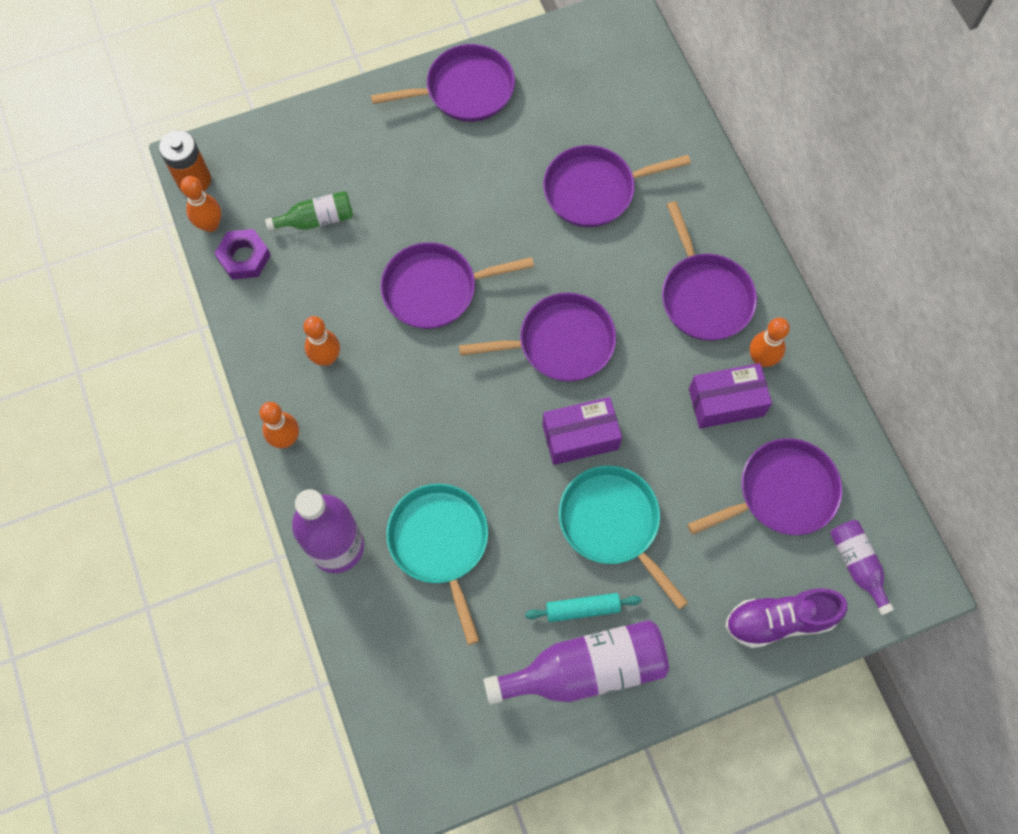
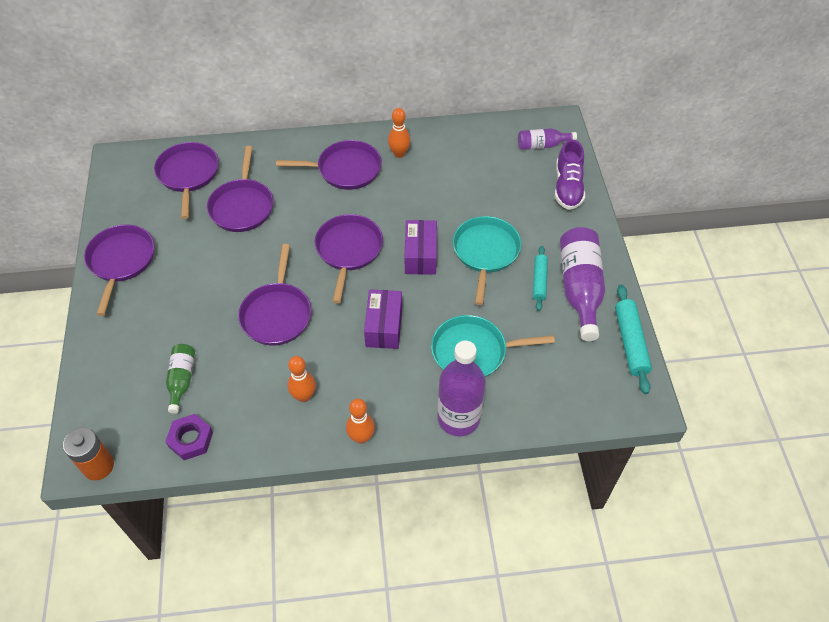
camera: 75 degrees left, 15 degrees down
orange bowling pin [181,176,221,232] -> none
turquoise pan [559,466,688,609] -> turquoise pan turned 120 degrees clockwise [453,216,521,305]
purple pan [687,438,842,535] -> purple pan moved to [154,142,219,219]
purple box [689,363,772,429] -> purple box moved to [364,289,402,349]
none -> turquoise rolling pin [615,285,652,394]

